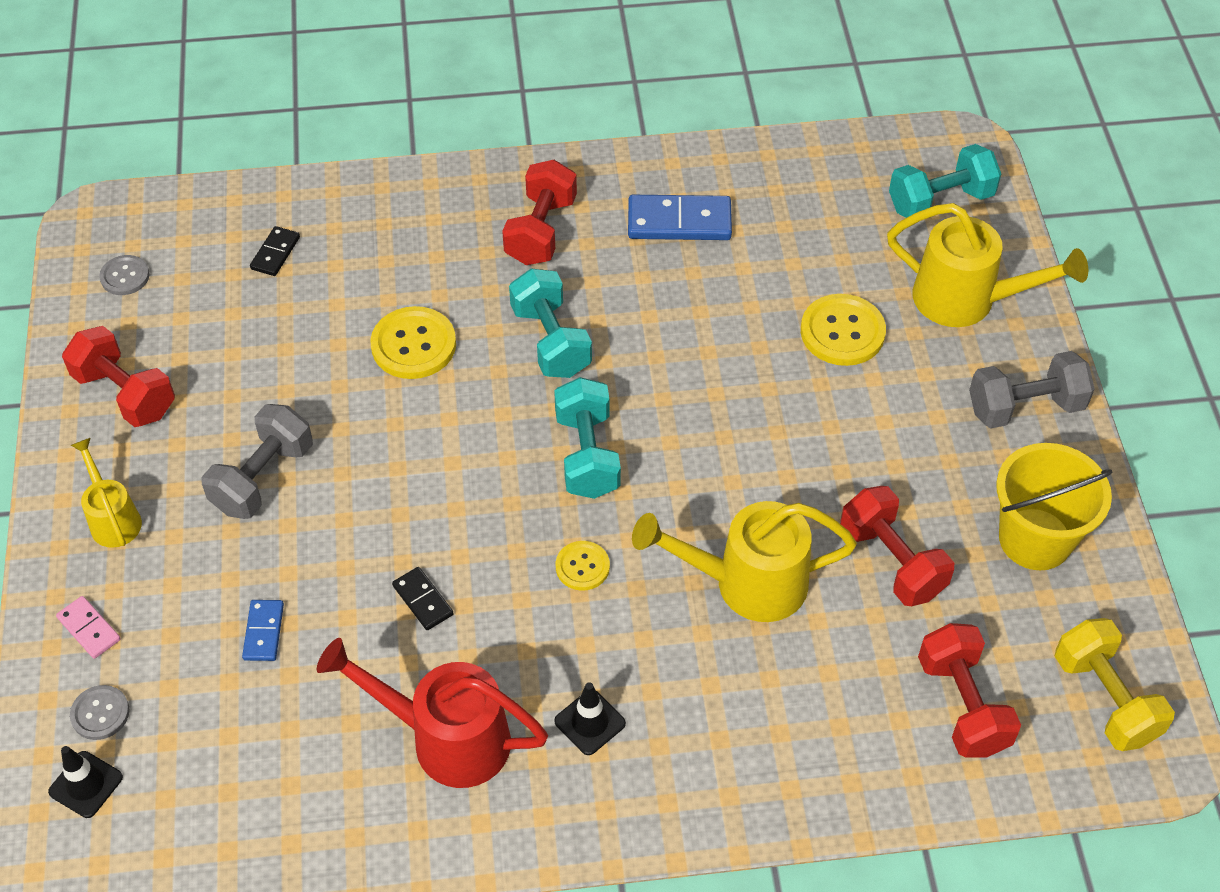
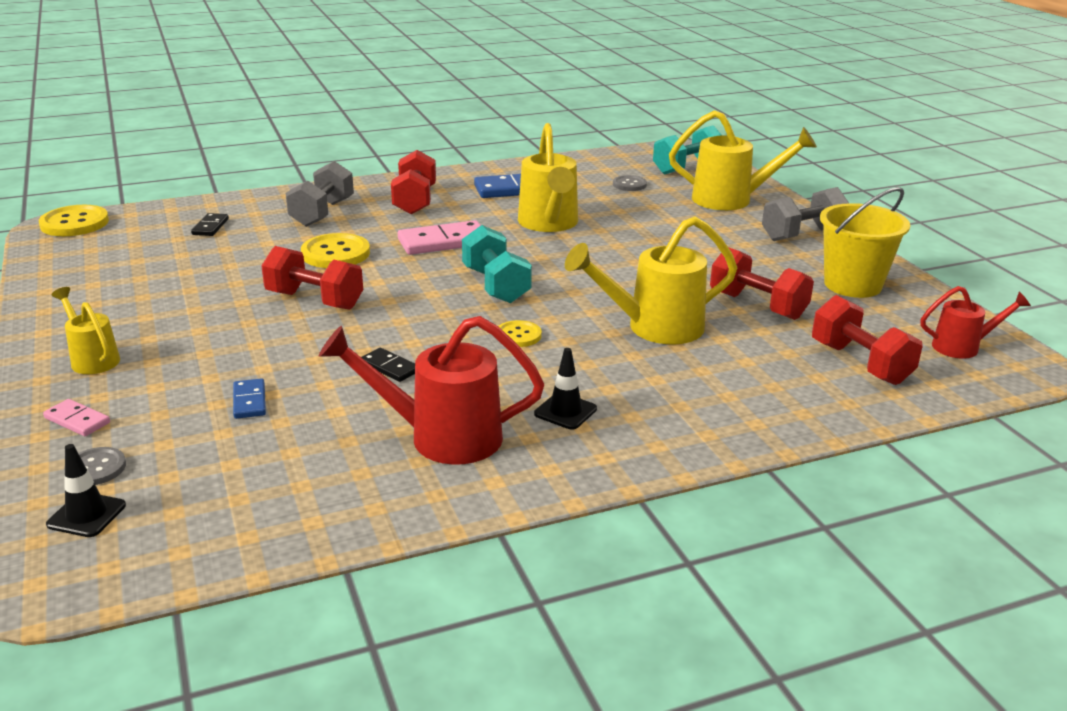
camera: 15 degrees left, 25 degrees down
red dumbbell [62,326,175,427] -> red dumbbell moved to [261,246,363,310]
grey button [99,255,150,295] -> grey button moved to [613,175,647,191]
grey dumbbell [201,404,313,519] -> grey dumbbell moved to [285,161,354,227]
turquoise dumbbell [509,269,592,378] -> pink domino [398,220,481,255]
yellow button [801,294,886,366] -> yellow button moved to [39,205,109,236]
yellow dumbbell [1055,618,1175,751] -> red watering can [921,286,1031,359]
none -> yellow watering can [518,123,578,232]

